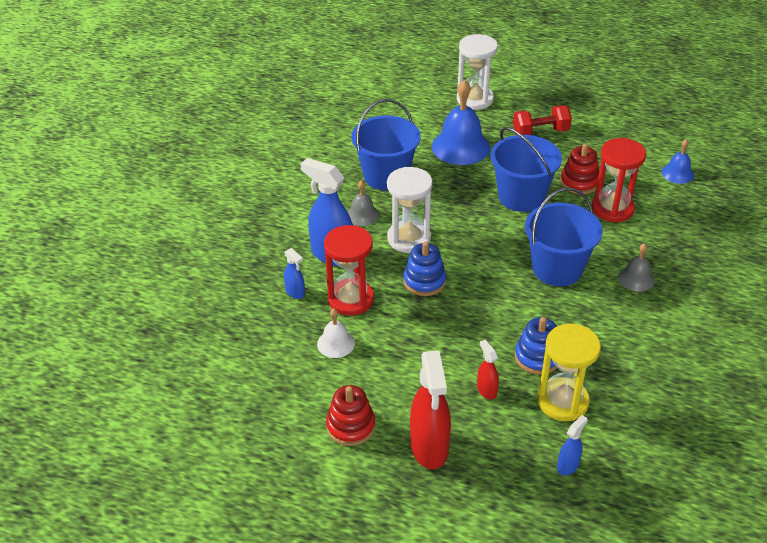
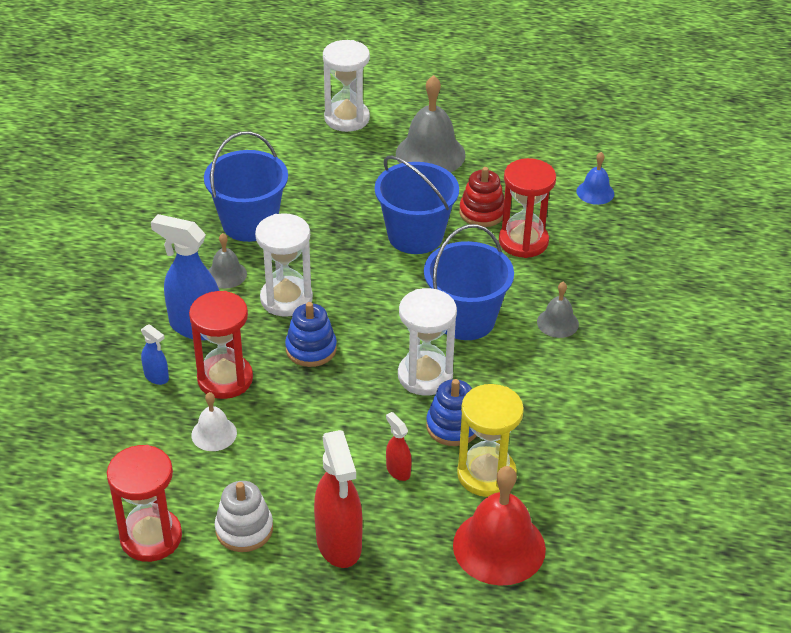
camera: 10 degrees left, 0 degrees up
red stacking toy [326,385,375,446] -> white stacking toy [215,481,273,552]
blue bell [432,80,490,165] -> none
red dumbbell [513,105,572,135] -> grey bell [396,75,466,173]
blue spray bottle [557,415,588,476] -> red bell [453,466,546,586]
none -> red hourglass [107,445,182,562]
none -> white hourglass [398,288,457,396]

